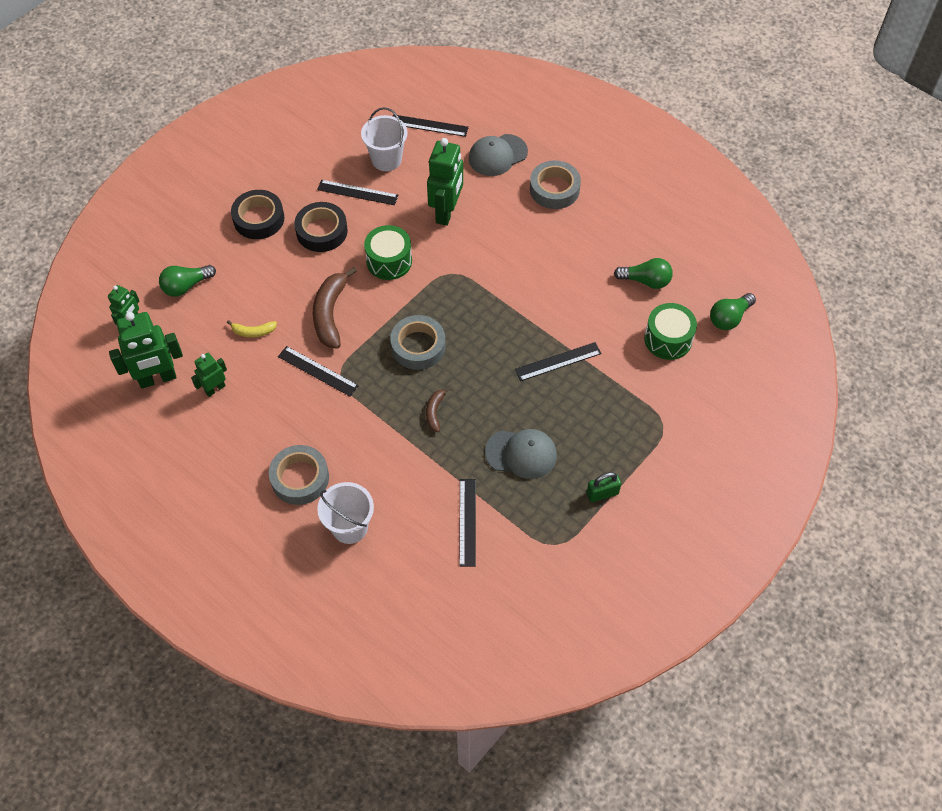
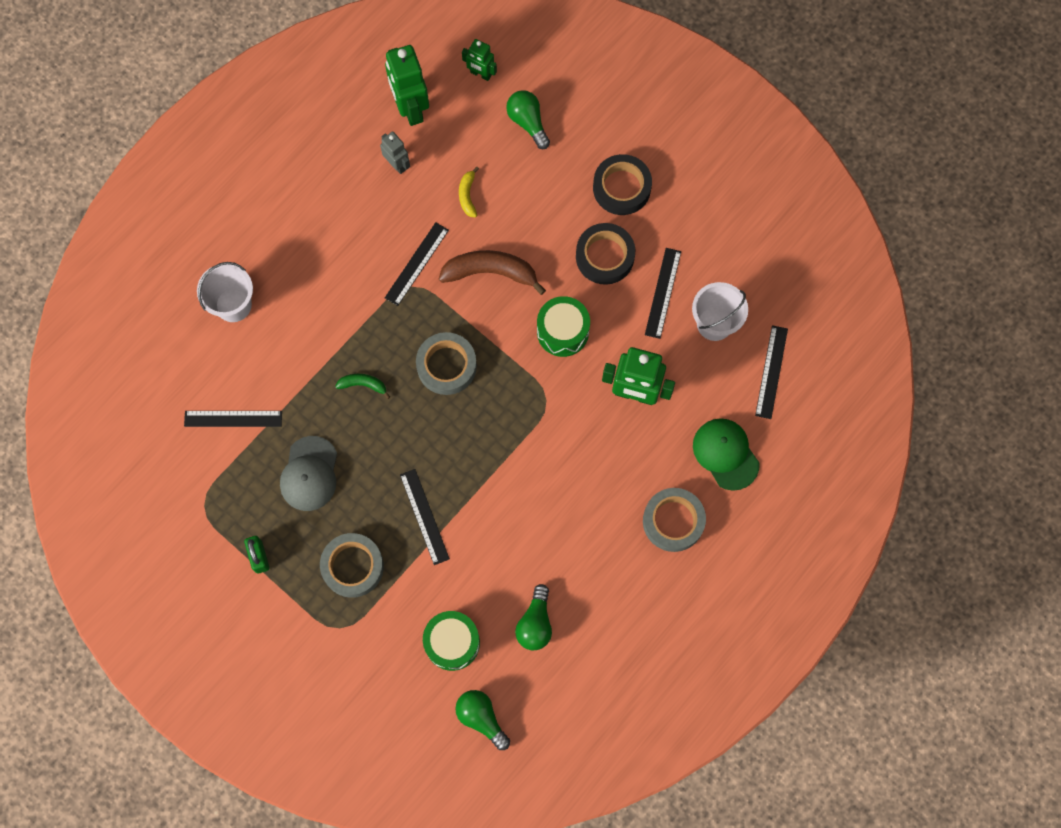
camera: 90 degrees right, 15 degrees up
green robot [191,353,227,397] -> grey robot [380,132,410,174]
grey tape [269,445,329,505] -> grey tape moved to [320,533,384,598]
brown banana [426,387,450,432] -> green banana [335,374,390,399]
grey cap [469,134,528,176] -> green cap [693,418,760,491]

